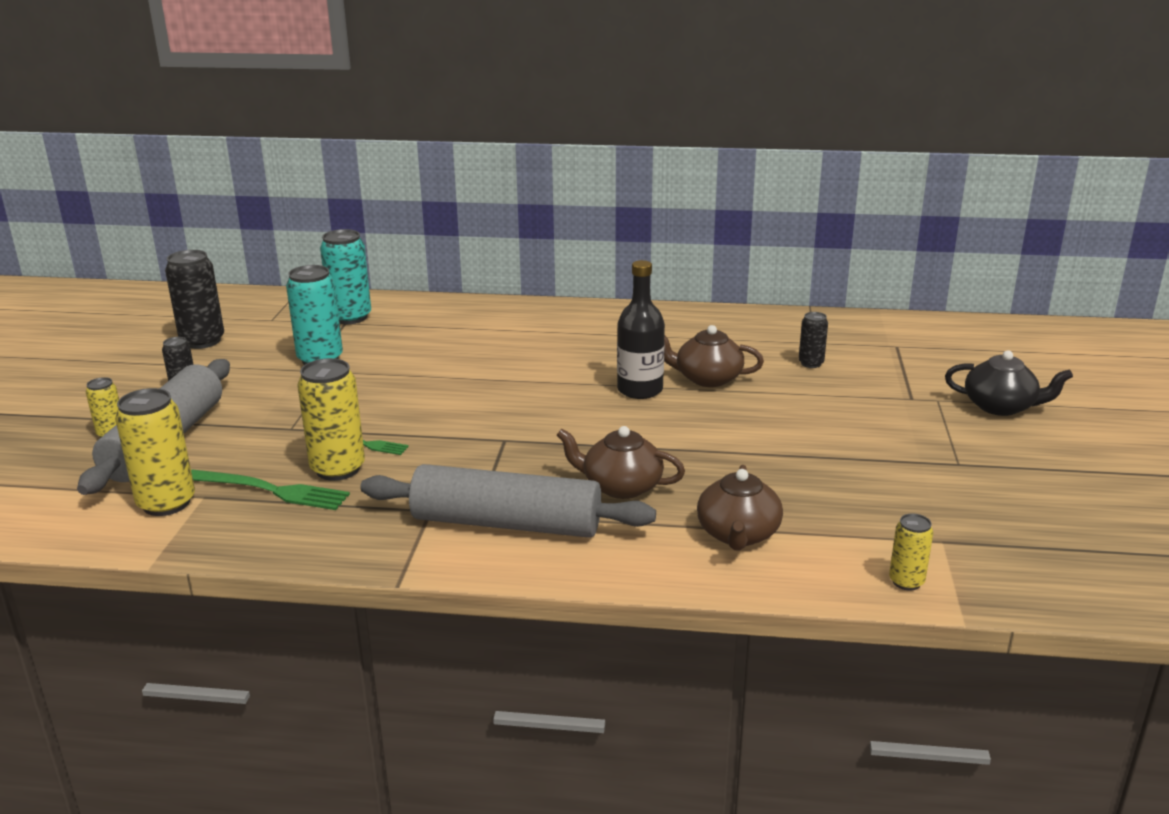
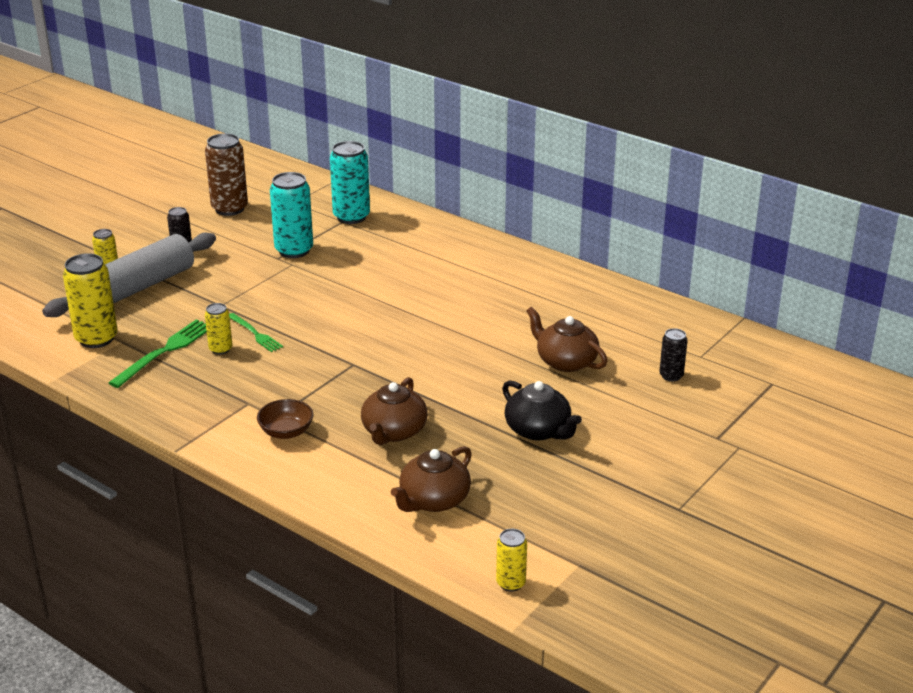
camera: 30 degrees right, 5 degrees up
black can [165,250,224,349] -> brown can [205,133,248,216]
green fork [191,469,350,510] -> green fork turned 105 degrees counterclockwise [109,319,207,388]
yellow can [297,358,365,481] -> yellow can [205,303,232,355], size x0.55
grey rolling pin [360,464,656,538] -> brown bowl [257,399,314,439]
brown teapot [557,426,685,499] -> brown teapot turned 120 degrees counterclockwise [361,377,427,445]
black bottle [617,260,665,399] -> none
black teapot [945,351,1073,416] -> black teapot moved to [502,380,582,441]

